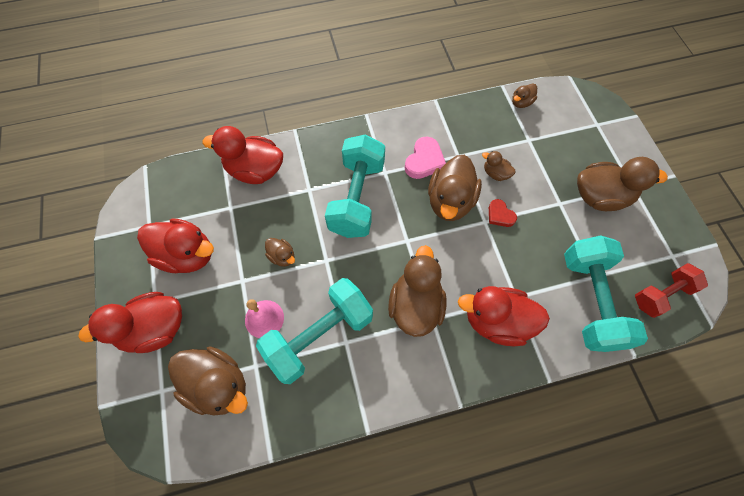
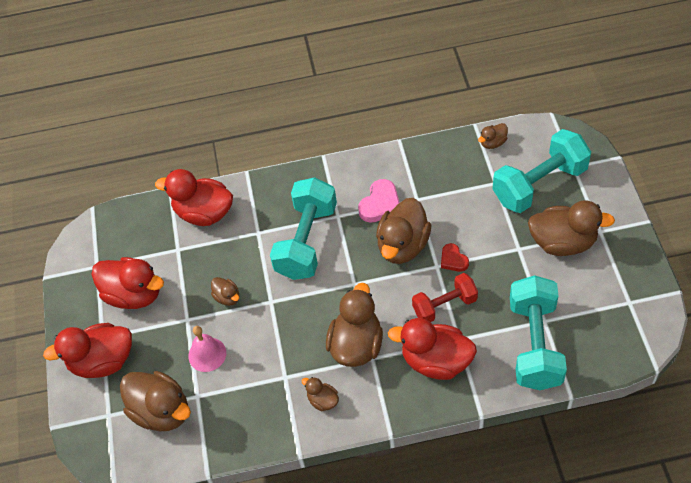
camera: 10 degrees right, 10 degrees down
turquoise dumbbell [256,278,373,384] -> turquoise dumbbell moved to [493,129,591,213]
brown duck [482,151,516,181] -> brown duck moved to [302,377,339,411]
red dumbbell [635,263,708,318] -> red dumbbell moved to [412,273,478,322]

